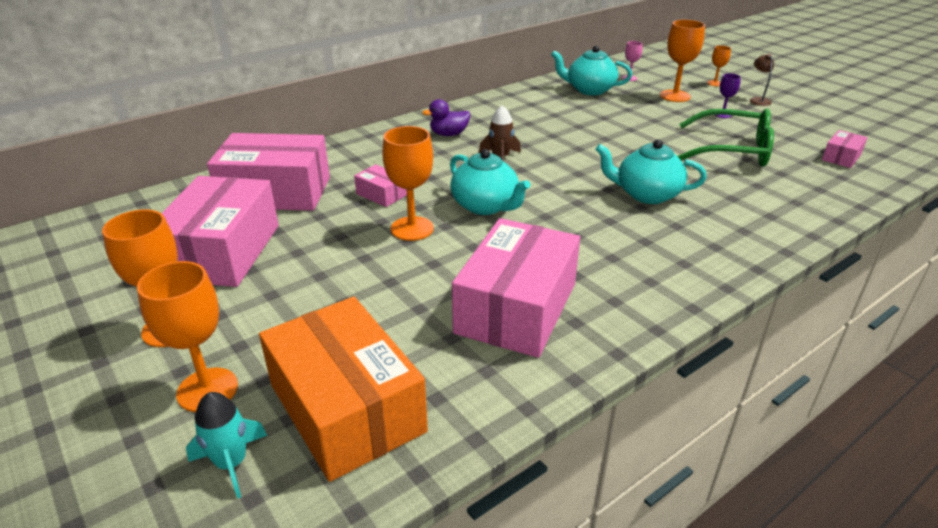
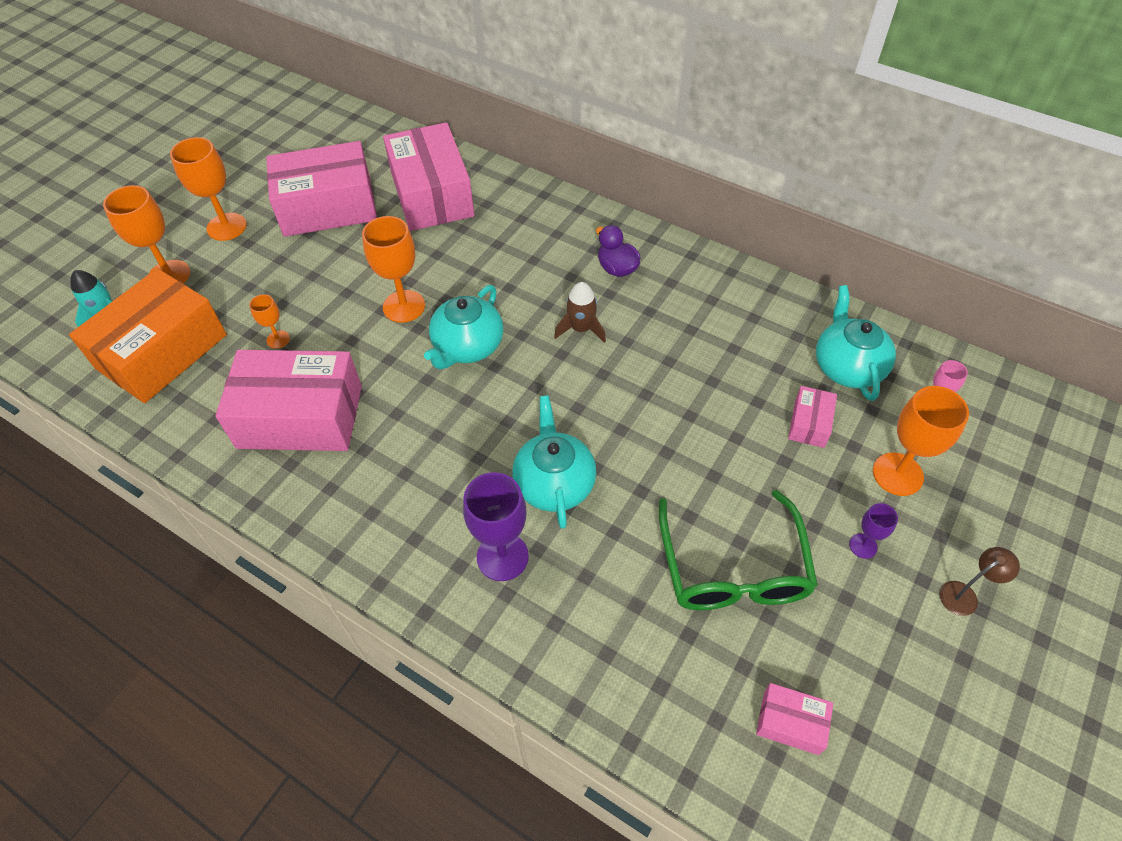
camera: 70 degrees right, 20 degrees up
pink box [354,164,407,207] -> pink box moved to [788,386,837,448]
orange goblet [707,45,731,86] -> orange goblet moved to [249,294,290,349]
none -> purple goblet [463,472,529,581]

